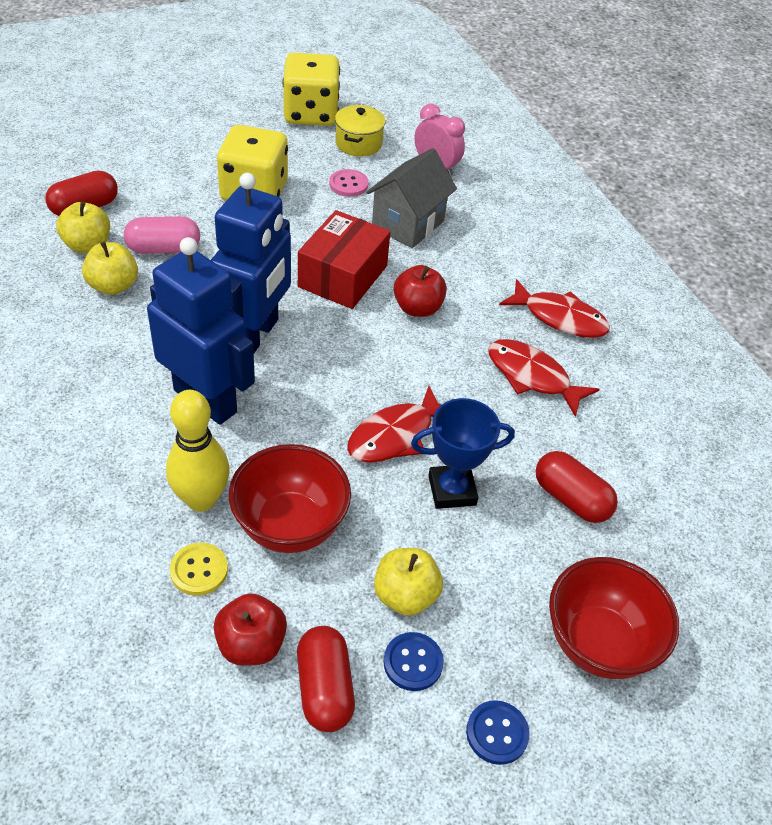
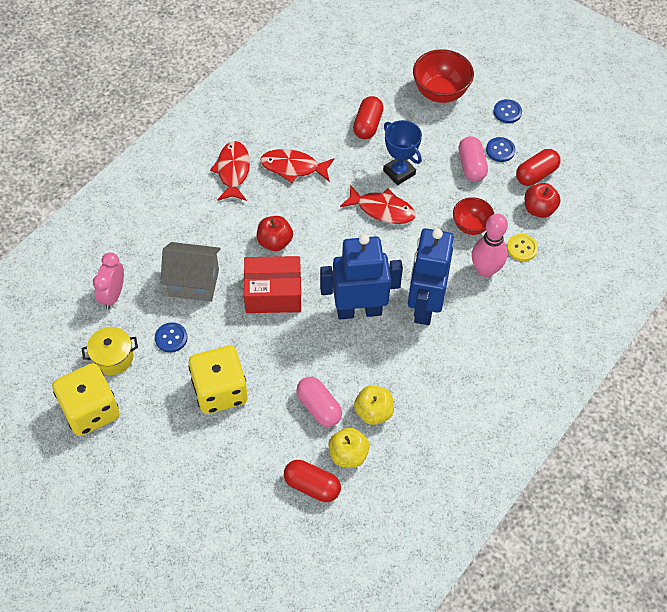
camera: 115 degrees left, 10 degrees up
yellow bowling pin [166,390,230,512] -> pink bowling pin [472,214,508,277]
red bowl [229,444,351,553] -> red bowl [453,197,494,235], size x0.63
pink button [329,169,369,197] -> blue button [155,322,188,353]
yellow apple [374,548,443,616] -> pink capsule [458,136,488,182]
red fish [488,339,600,417] -> red fish turned 90 degrees clockwise [260,149,334,183]

